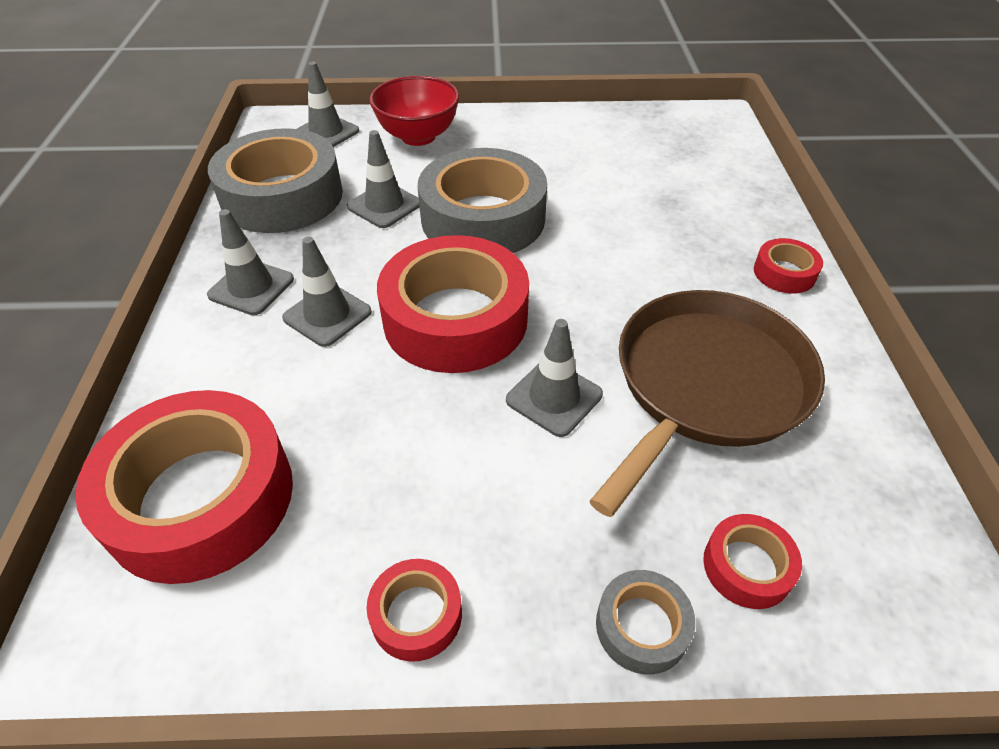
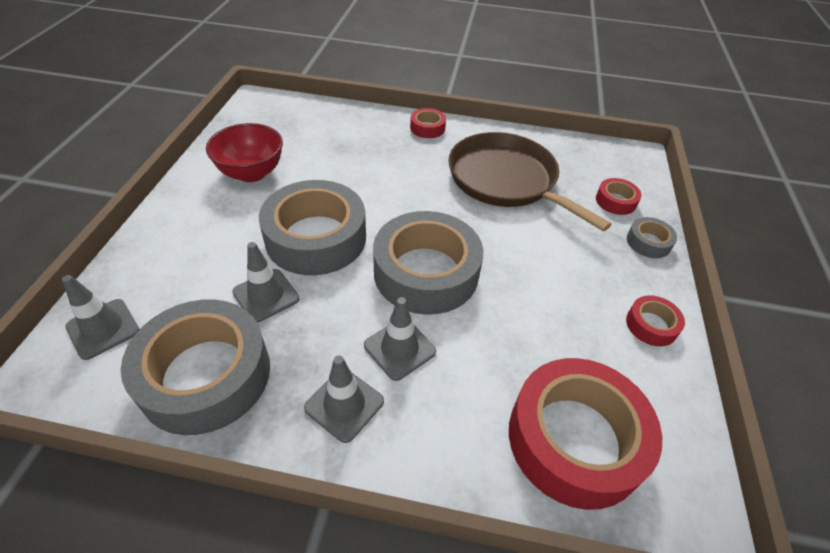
camera: 80 degrees left, 0 degrees up
red bowl [369,76,460,146] -> red bowl moved to [206,123,283,182]
red tape [377,235,529,373] -> grey tape [373,211,483,315]
grey traffic cone [506,319,603,437] -> none

